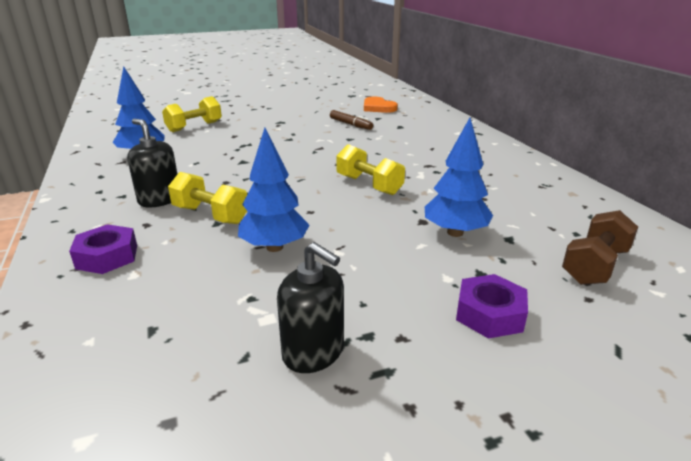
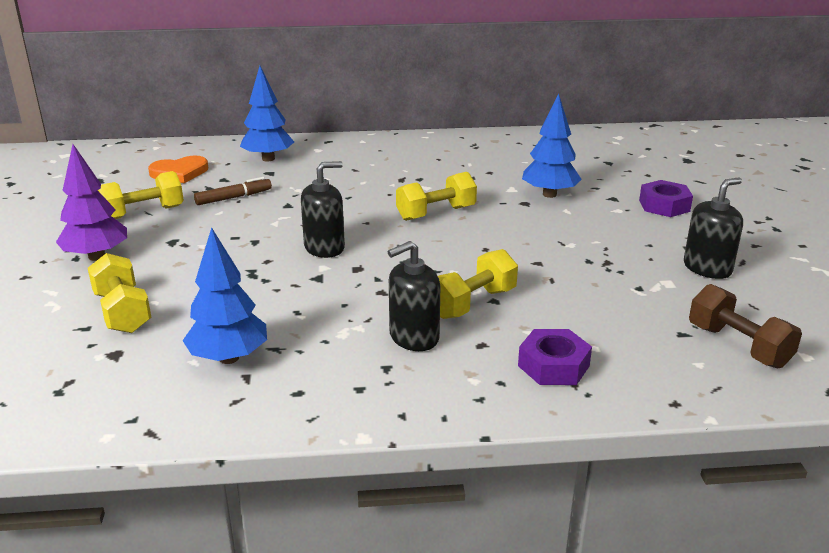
camera: 75 degrees left, 0 degrees up
blue tree [238,128,310,252] -> blue tree moved to [240,66,294,162]
brown dumbbell [562,210,638,285] -> brown dumbbell moved to [689,284,802,368]
none -> purple tree [56,144,127,261]
none -> yellow dumbbell [98,171,184,219]
none -> black soap dispenser [301,161,345,258]

